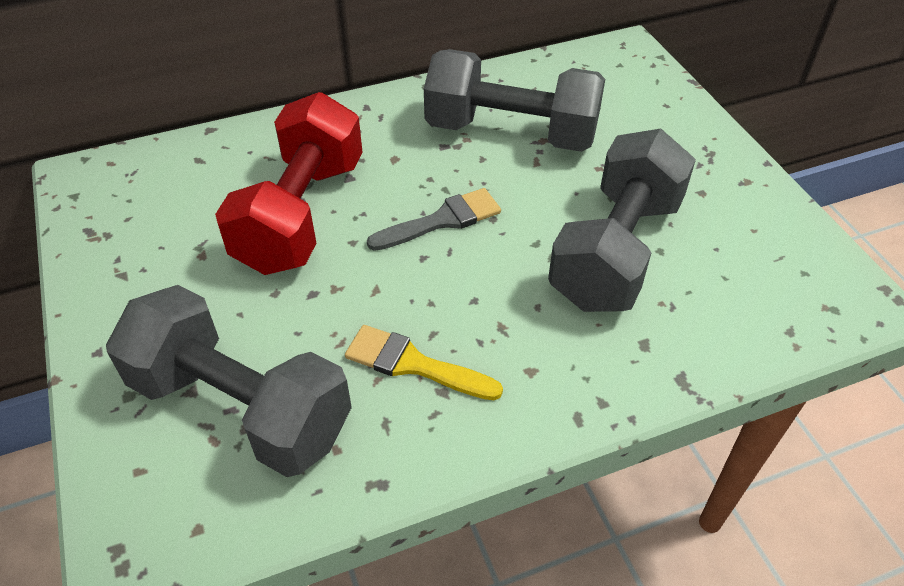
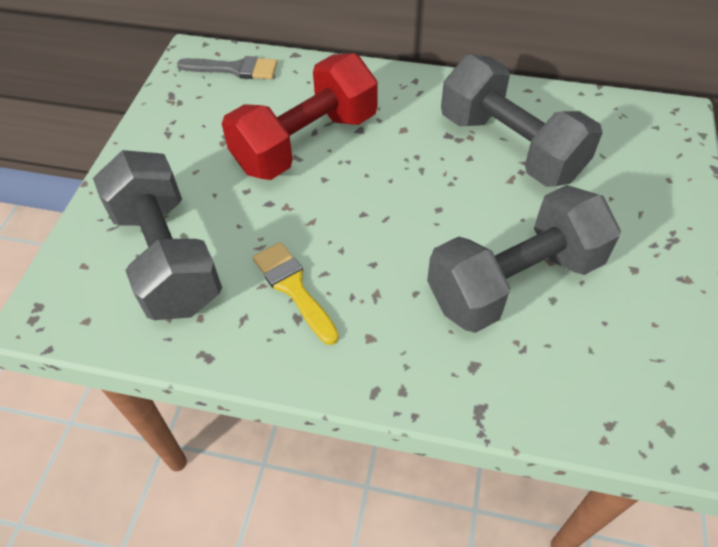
camera: 35 degrees right, 5 degrees up
grey brush [367,188,501,251] -> grey brush moved to [177,56,278,79]

